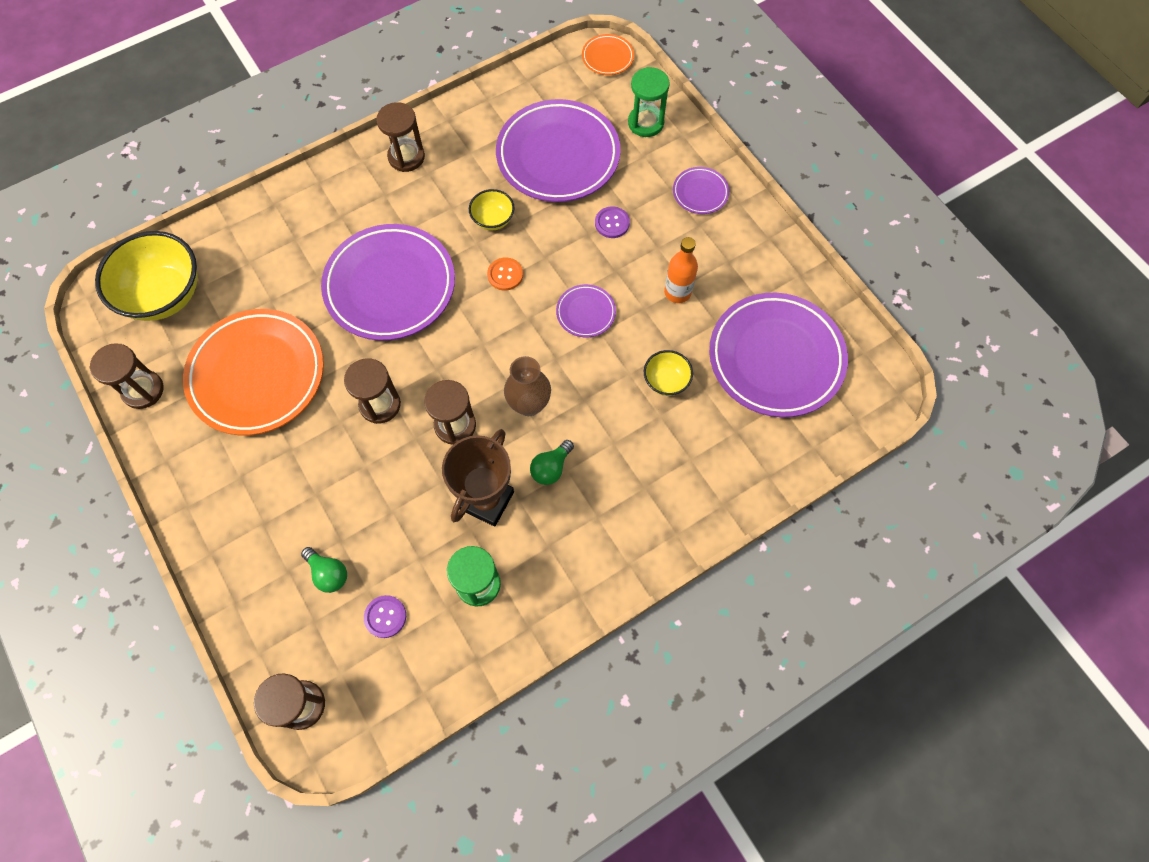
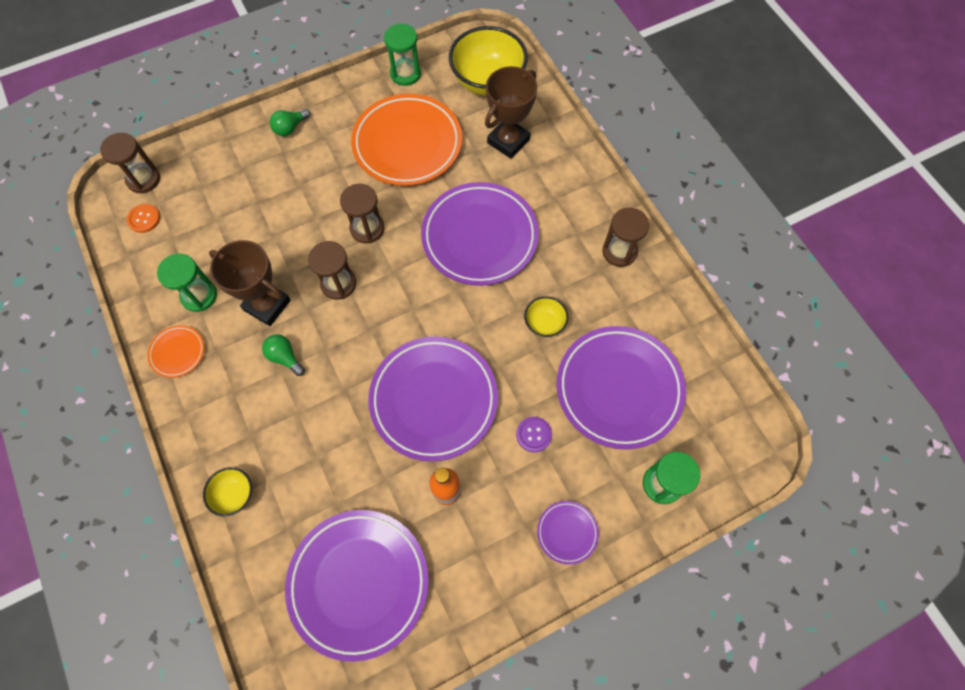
camera: 95 degrees right, 0 degrees up
brown hourglass [89,343,164,409] -> green hourglass [384,23,421,86]
green light bulb [301,547,347,593] -> green light bulb moved to [270,109,310,136]
purple button [364,595,406,638] -> none
orange button [487,258,523,291] -> orange button moved to [127,204,160,233]
brown vase [504,356,551,416] -> none
purple plate [556,284,616,337] -> purple plate [368,336,498,462], size x2.24
orange plate [582,34,634,75] -> orange plate moved to [147,325,204,378]
yellow bowl [644,350,693,396] -> yellow bowl moved to [203,467,252,517]
none -> brown trophy [485,66,537,159]

